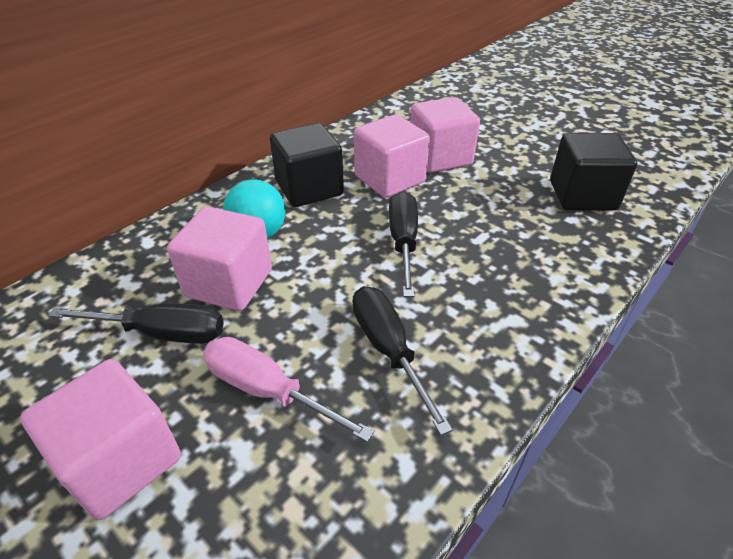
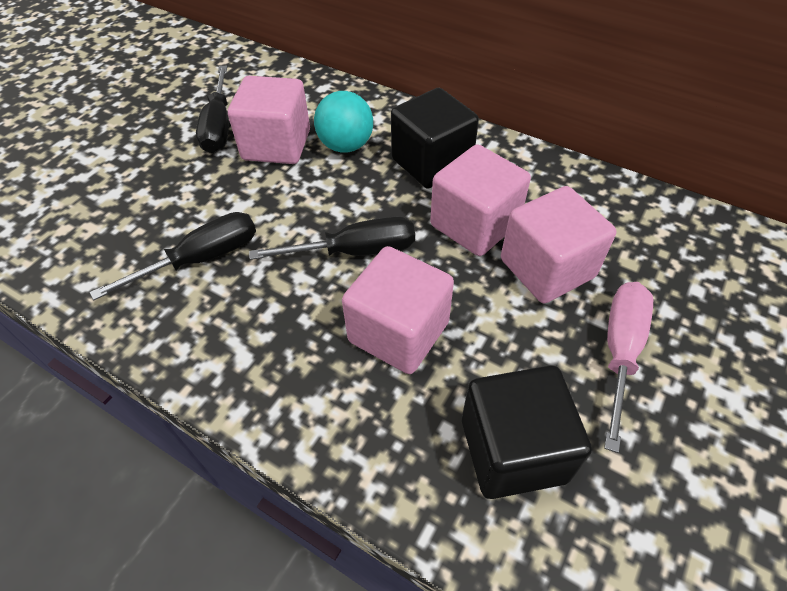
camera: 80 degrees right, 10 degrees up
pink cube [20,359,181,520] -> pink cube moved to [342,246,454,374]
pink screwdriver [203,337,374,442] -> pink screwdriver moved to [604,282,653,453]

